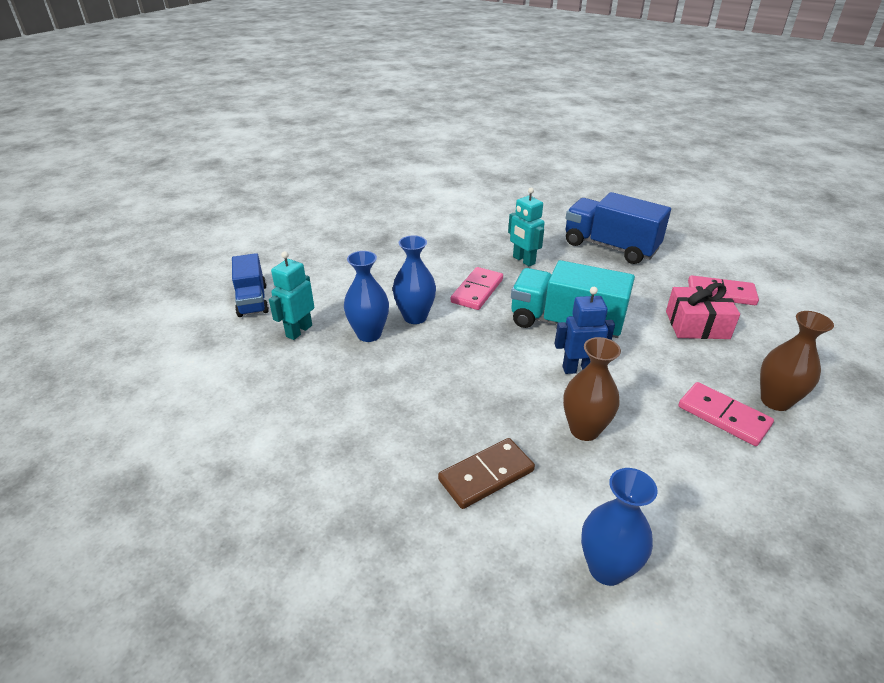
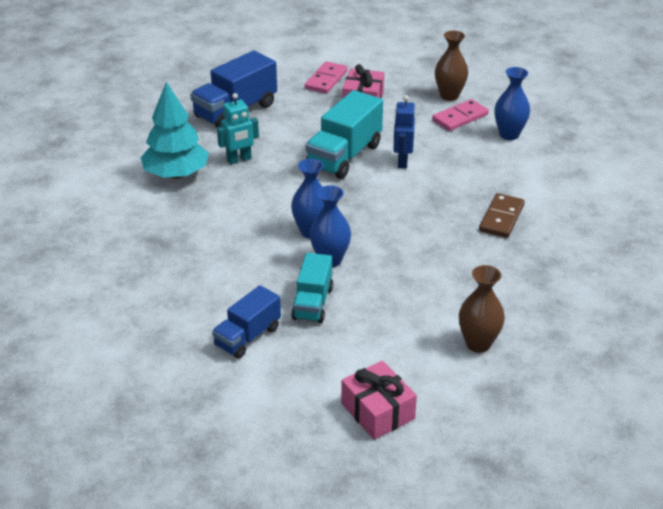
camera: 80 degrees left, 0 degrees up
blue truck [232,253,269,317] -> blue truck turned 135 degrees clockwise [212,285,281,359]
turquoise robot [269,251,314,340] -> turquoise truck [291,253,333,323]
brown domino [438,438,535,509] -> brown domino turned 45 degrees clockwise [479,193,525,238]
pink domino [451,267,503,310] -> none
brown vase [563,337,621,441] -> brown vase moved to [459,265,505,353]
blue vase [581,468,658,586] -> blue vase moved to [495,67,530,140]
none -> turquoise tree [141,82,209,179]
none -> pink gift [341,361,417,440]

